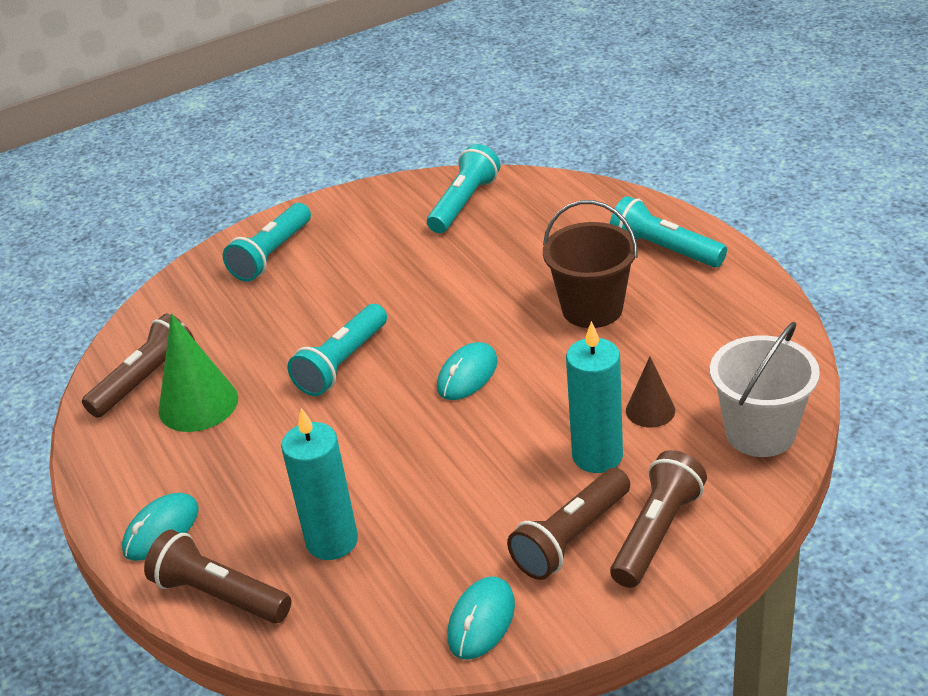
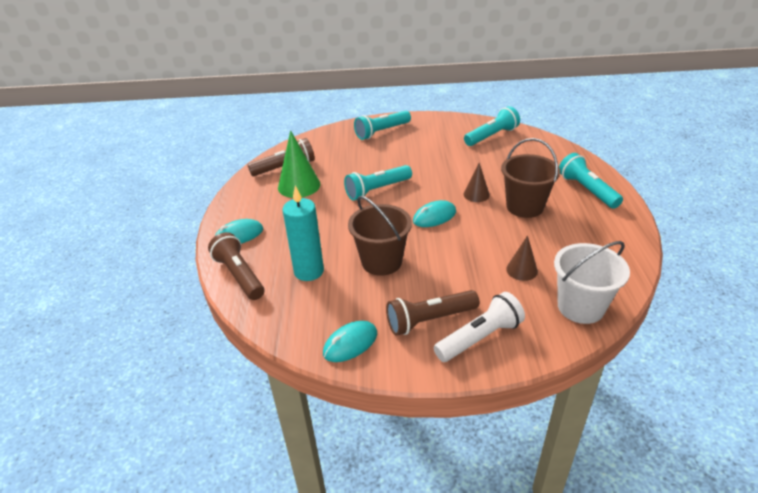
camera: 25 degrees right, 0 degrees up
turquoise candle [566,321,623,473] -> none
brown flashlight [610,450,707,588] -> white flashlight [434,292,525,362]
none -> brown bucket [348,196,412,276]
none -> brown cone [463,163,490,202]

